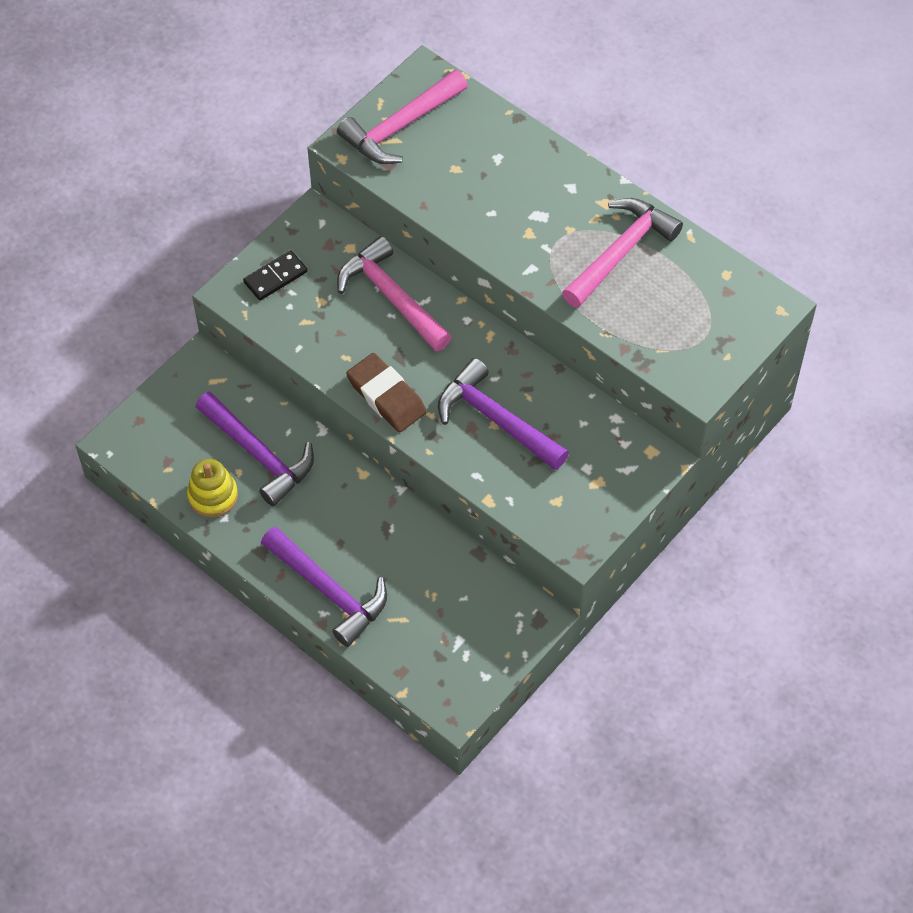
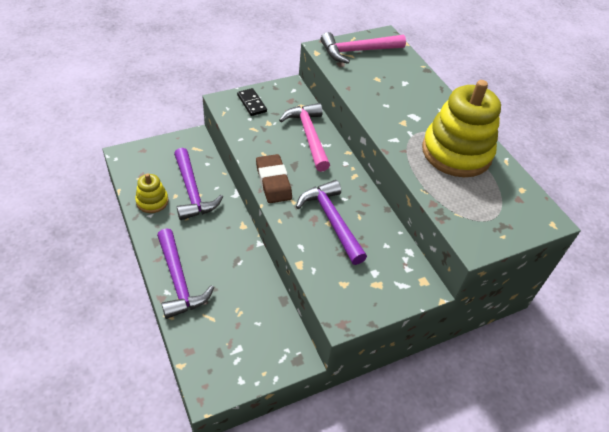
camera: 20 degrees right, 10 degrees down
black domino [243,250,307,301] -> black domino turned 75 degrees clockwise [237,88,267,116]
pink hammer [562,198,683,308] -> yellow stacking toy [422,80,501,177]

